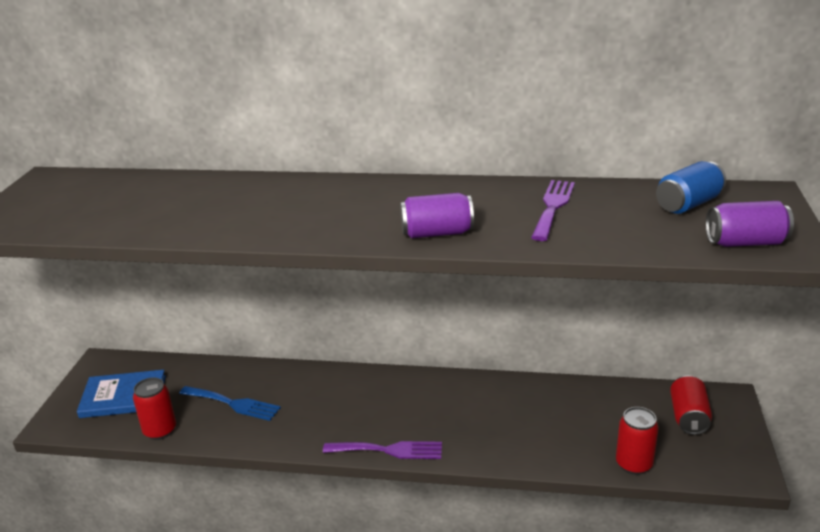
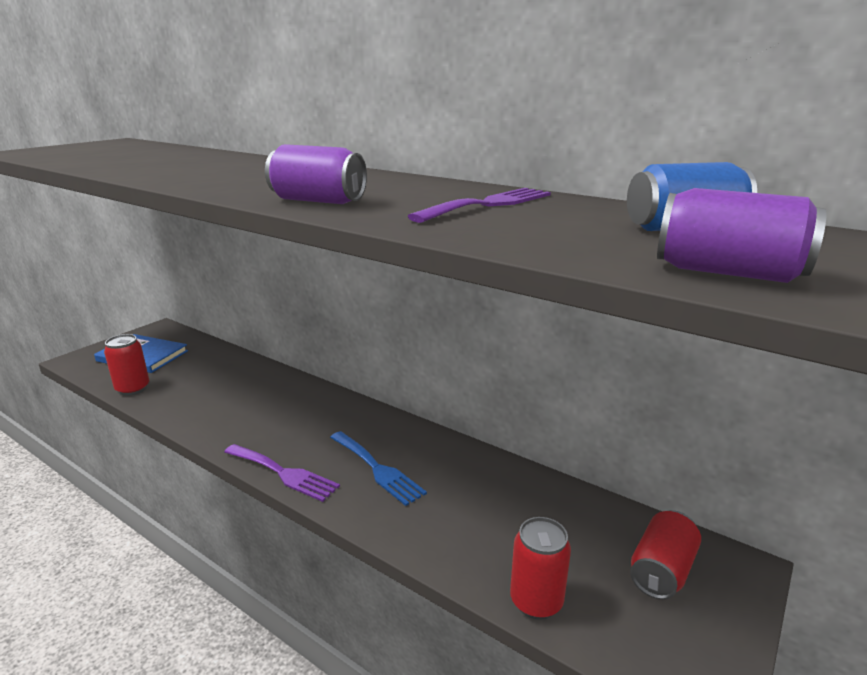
camera: 25 degrees right, 5 degrees down
blue fork [179,386,281,421] -> blue fork moved to [330,431,427,506]

